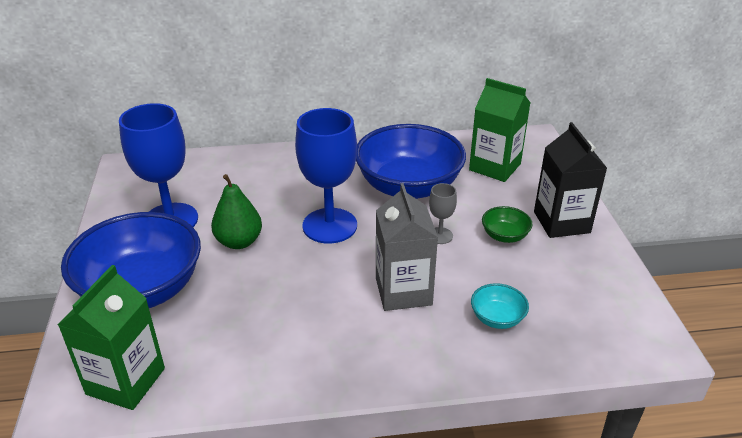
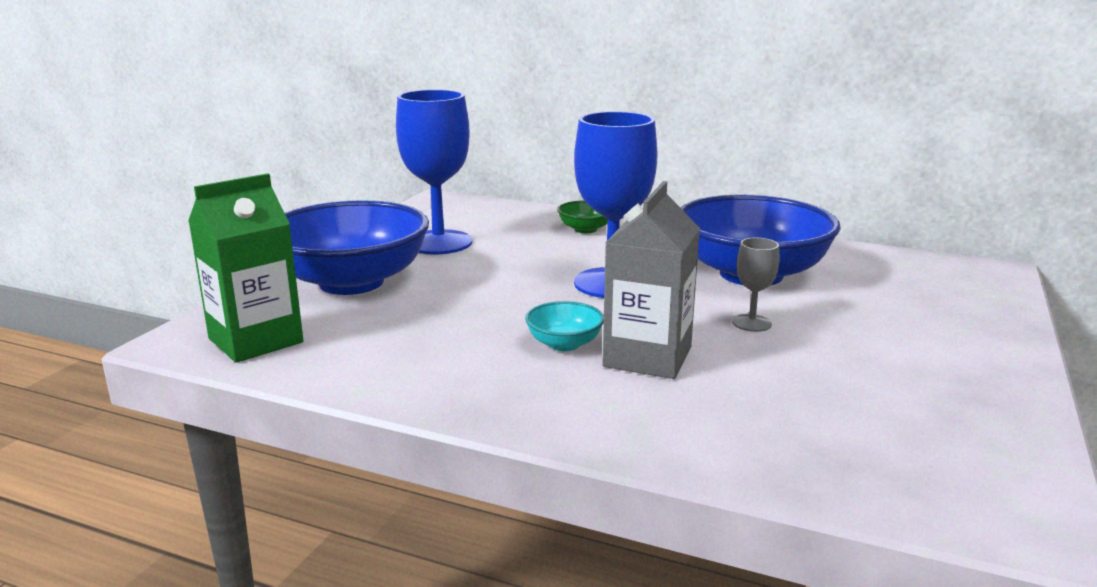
camera: 30 degrees right, 15 degrees down
green pear [211,174,262,249] -> none
green carton [469,78,530,182] -> none
turquoise bowl [471,283,529,329] -> turquoise bowl moved to [525,301,604,351]
green bowl [482,206,533,243] -> green bowl moved to [557,200,608,233]
black carton [534,122,607,238] -> none

